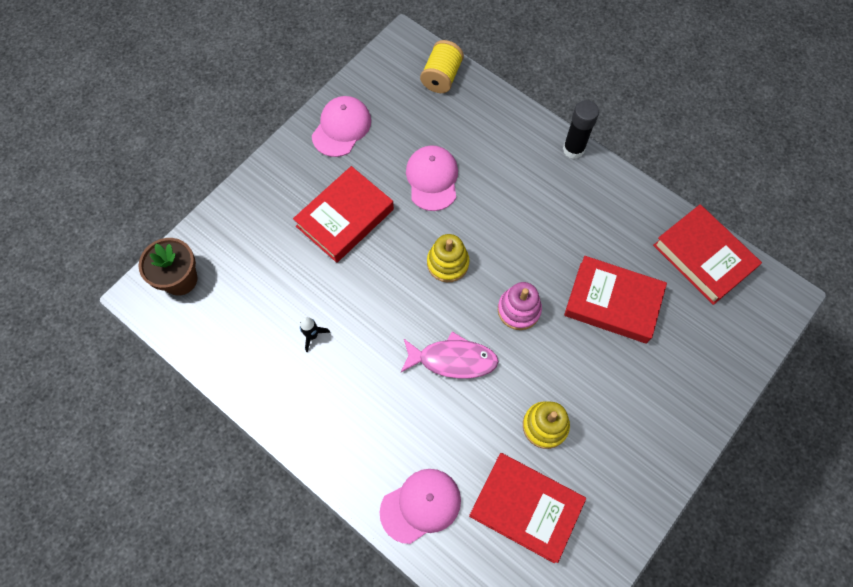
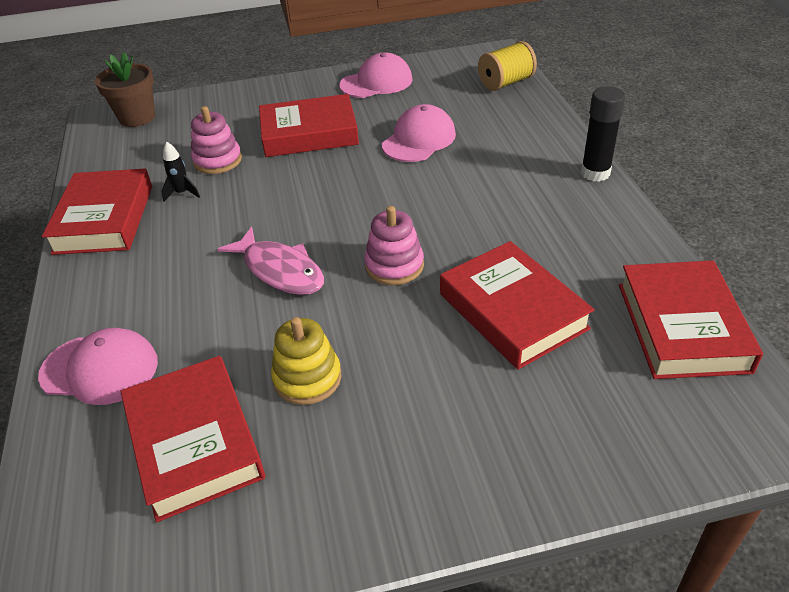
camera: 40 degrees right, 25 degrees down
yellow stacking toy [427,234,469,282] -> none
none -> red book [42,169,152,255]
none -> pink stacking toy [191,106,242,174]

